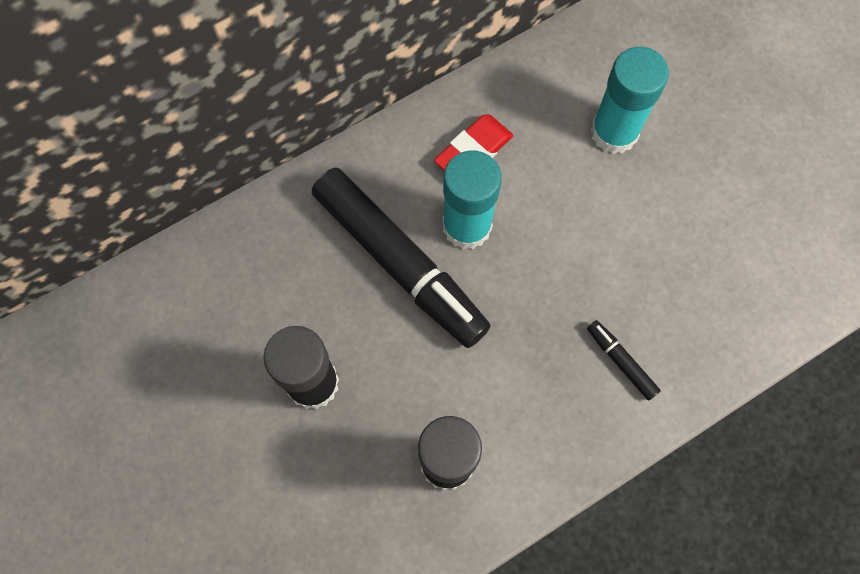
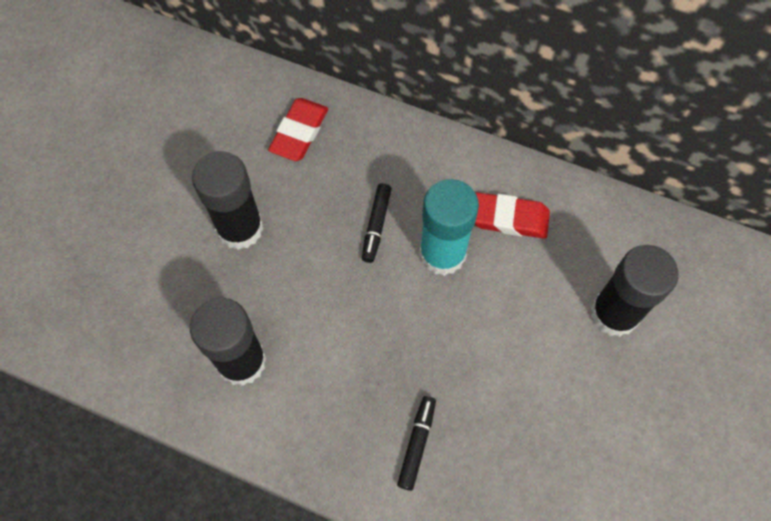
camera: 55 degrees right, 5 degrees down
black marker [312,168,491,348] -> black marker [362,183,392,263], size x0.40
turquoise glue stick [591,47,669,154] -> black glue stick [591,245,679,337]
none -> red eraser [268,98,328,161]

